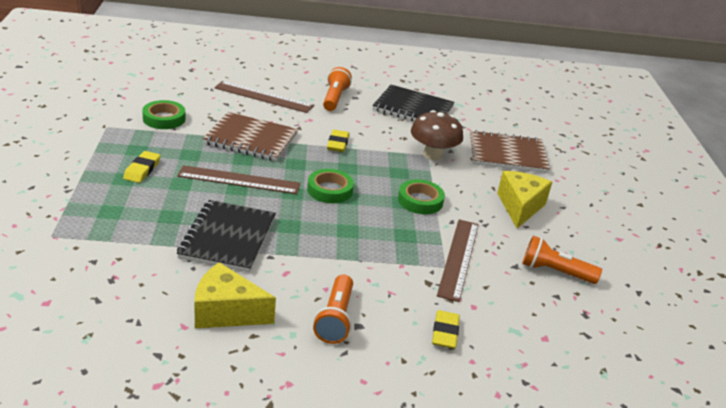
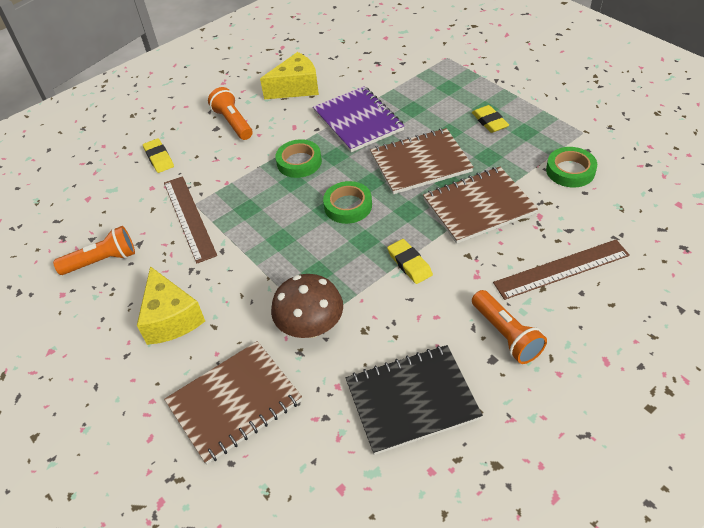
camera: 150 degrees right, 15 degrees up
brown ruler [177,165,300,194] -> brown notebook [370,128,474,194]
black notebook [177,200,276,272] -> purple notebook [313,86,405,152]
green tape [398,179,445,214] -> green tape moved to [275,139,322,178]

